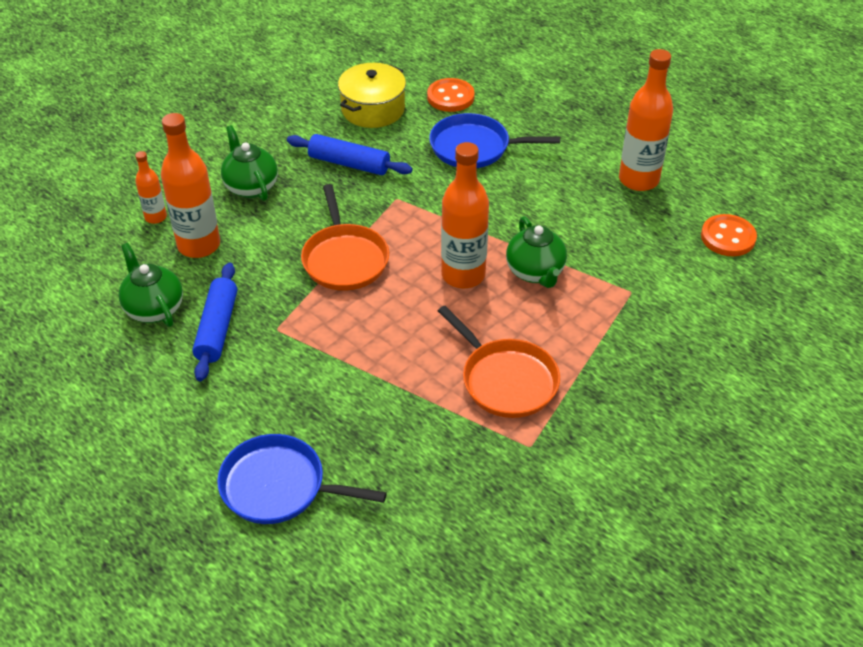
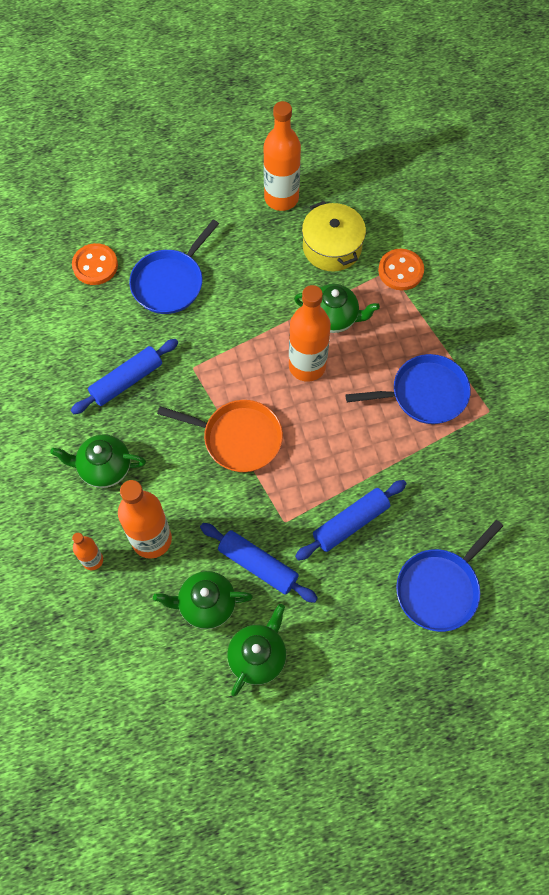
camera: 60 degrees left, 20 degrees up
yellow pot [338,63,406,128] -> yellow pot moved to [302,201,366,271]
orange pan [438,306,560,418] -> blue pan [345,354,471,424]
orange button [701,214,757,256] -> orange button moved to [378,249,424,290]
none -> green teapot [227,604,286,697]
none -> blue rolling pin [295,480,407,561]

